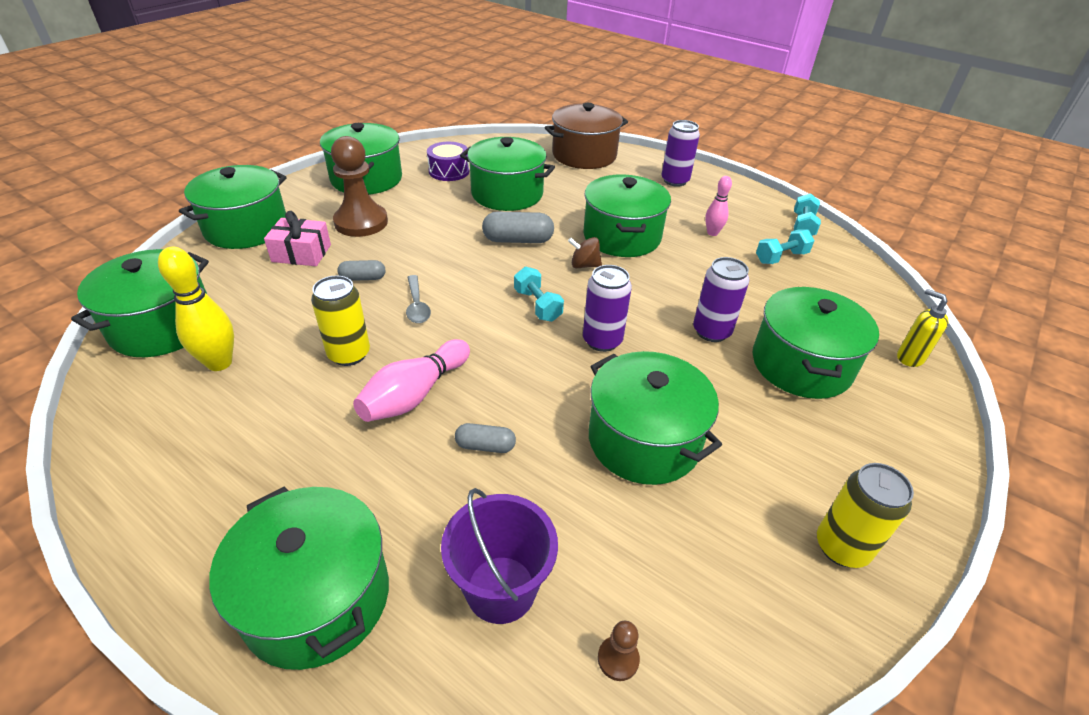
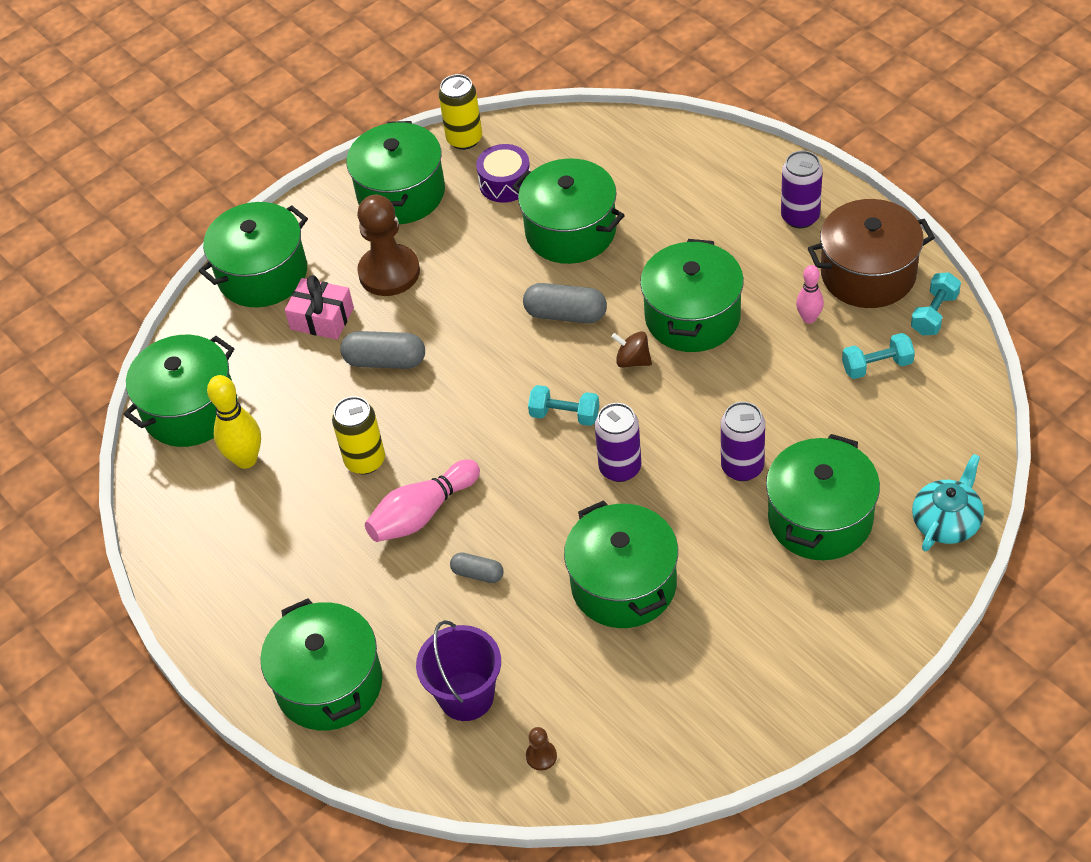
camera: 20 degrees right, 10 degrees up
grey capsule [337,260,385,281] -> grey capsule [340,331,425,369], size x1.68
grey spoon [406,275,431,323] -> none
turquoise dumbbell [514,267,564,322] -> turquoise dumbbell turned 60 degrees counterclockwise [528,385,599,426]
brown pot [545,103,628,169] -> brown pot moved to [808,199,935,308]
yellow can [817,463,914,568] -> yellow can moved to [438,74,482,150]
yellow soap dispenser [897,289,949,367] -> turquoise teapot [912,454,984,551]

